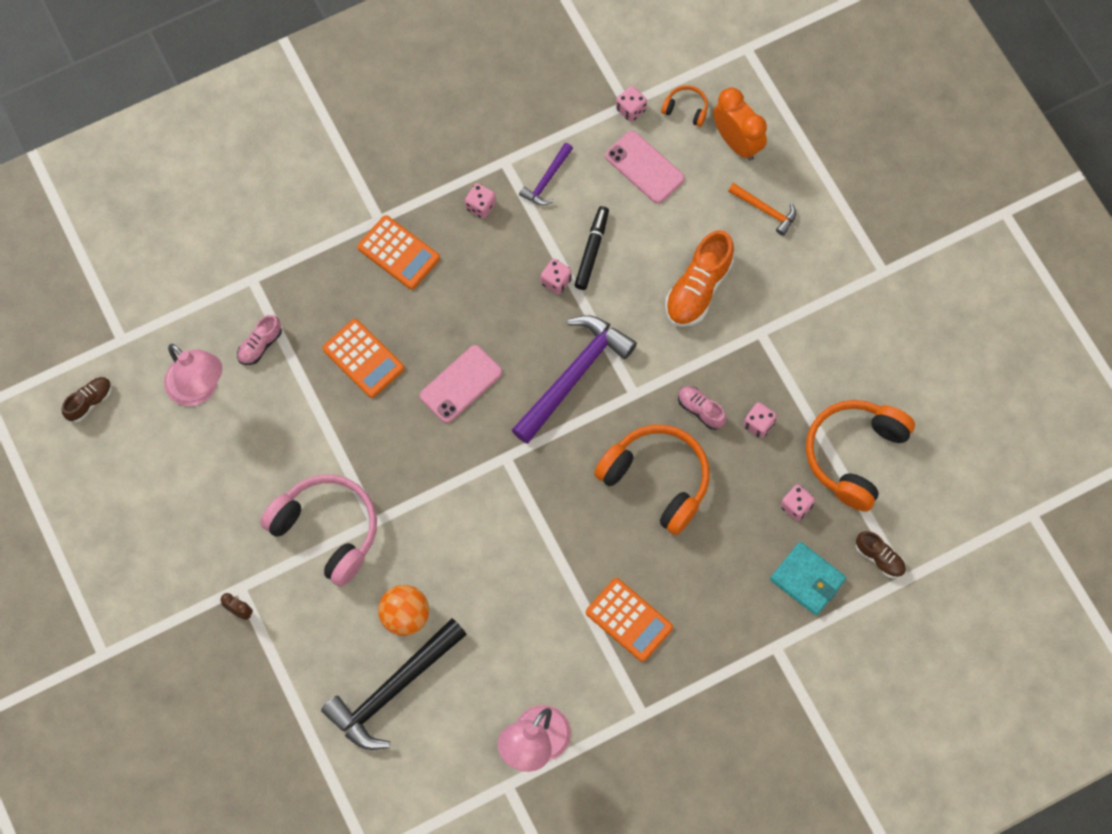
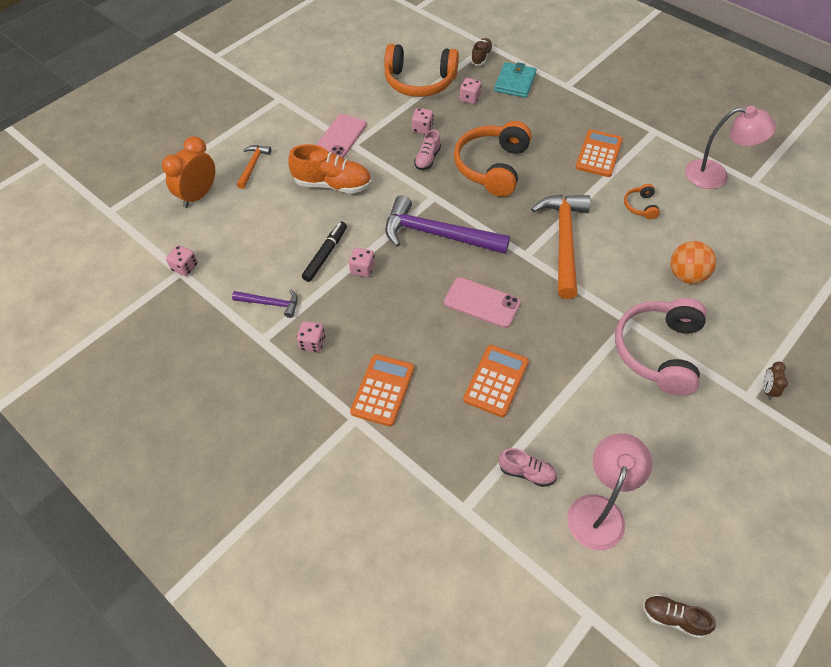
camera: 110 degrees left, 15 degrees down
black hammer [321,618,467,750] -> none
black marker [575,206,609,290] -> black marker turned 120 degrees clockwise [302,221,347,282]
pink phone [605,131,685,204] -> pink phone moved to [316,114,367,158]
orange headphones [661,85,708,127] -> orange headphones moved to [624,184,660,219]
none -> orange hammer [531,195,591,299]

